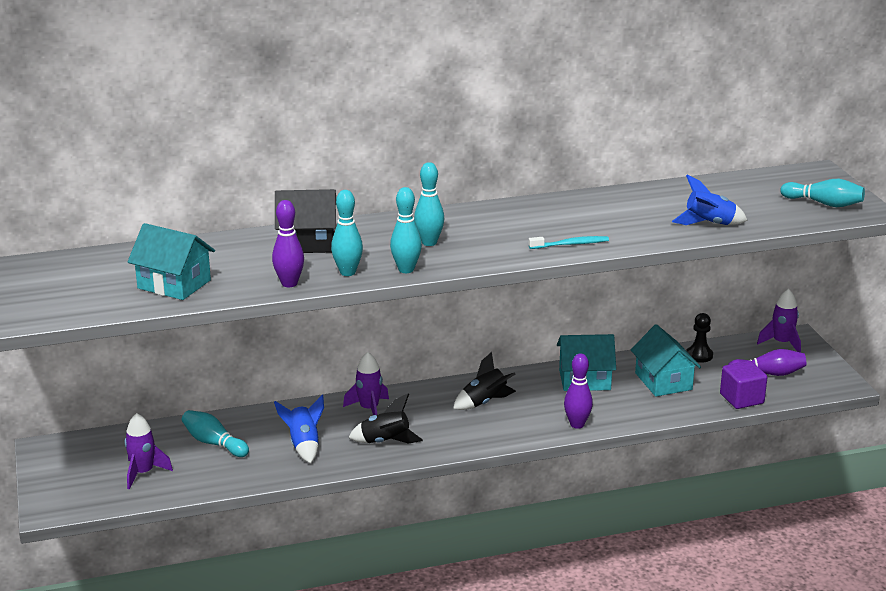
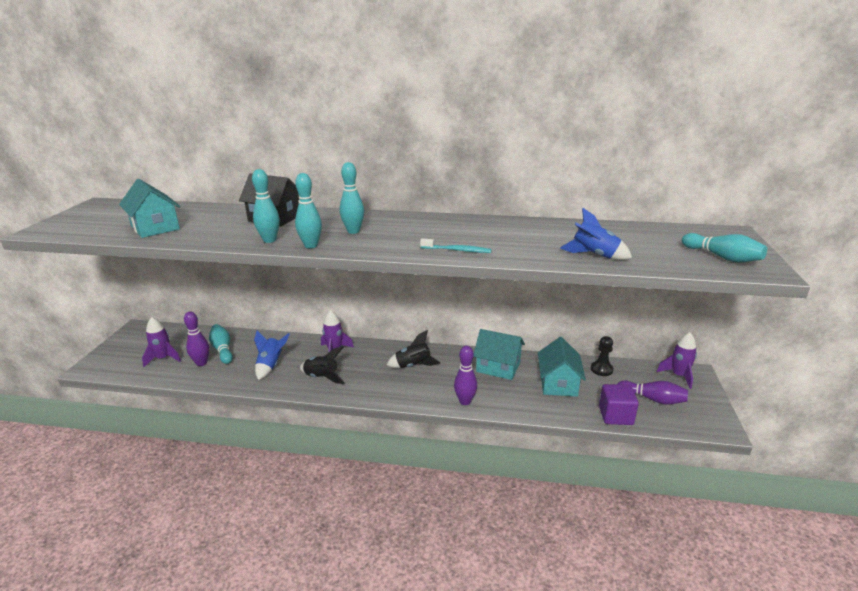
camera: 25 degrees right, 0 degrees up
purple bowling pin [272,200,304,287] -> purple bowling pin moved to [184,311,209,366]

